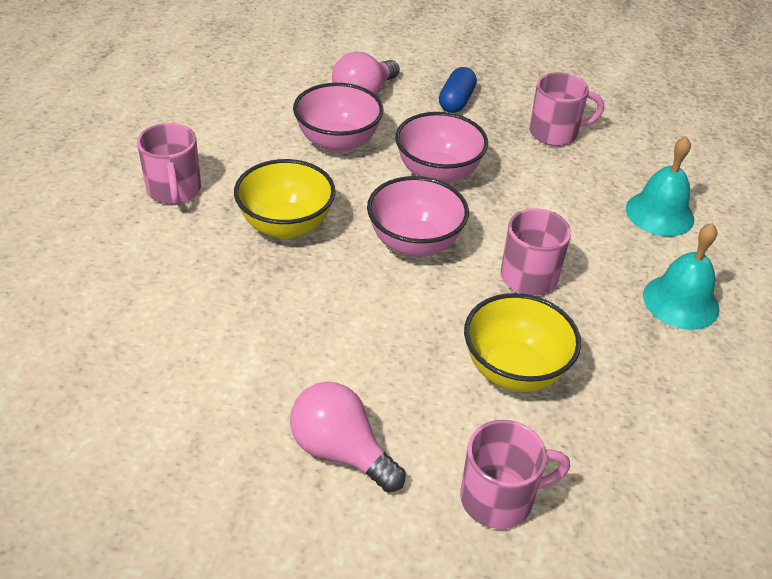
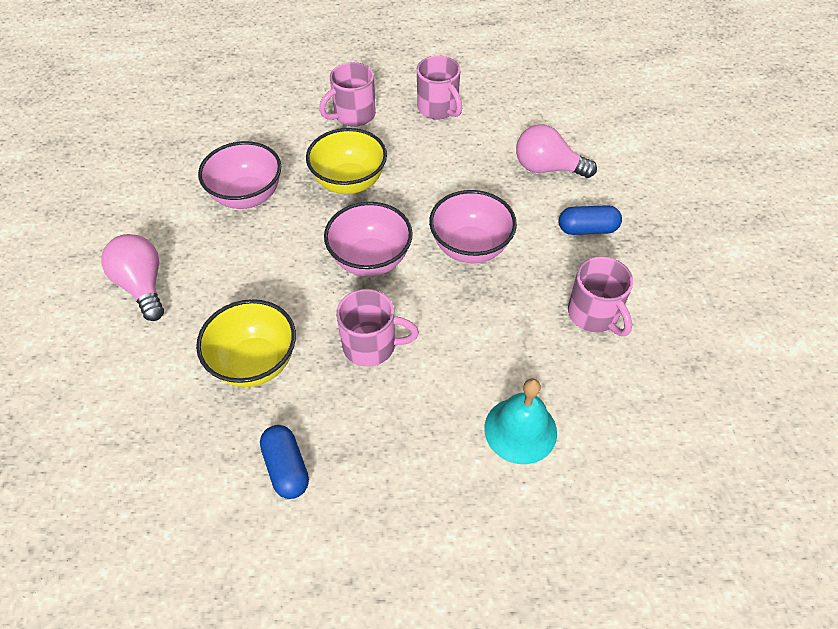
camera: 70 degrees right, 10 degrees up
pink light bulb [290,382,406,492] -> pink light bulb turned 45 degrees counterclockwise [101,234,164,321]
pink bowl [293,83,383,153] -> pink bowl moved to [198,141,281,209]
pink mug [460,420,570,529] -> pink mug moved to [417,56,462,120]
turquoise bell [643,223,719,330] -> none
none -> blue capsule [260,425,309,499]

